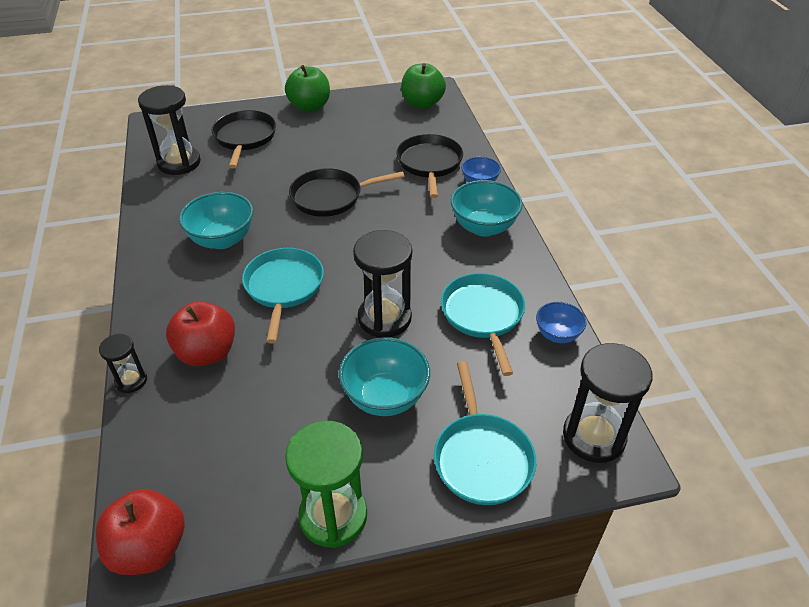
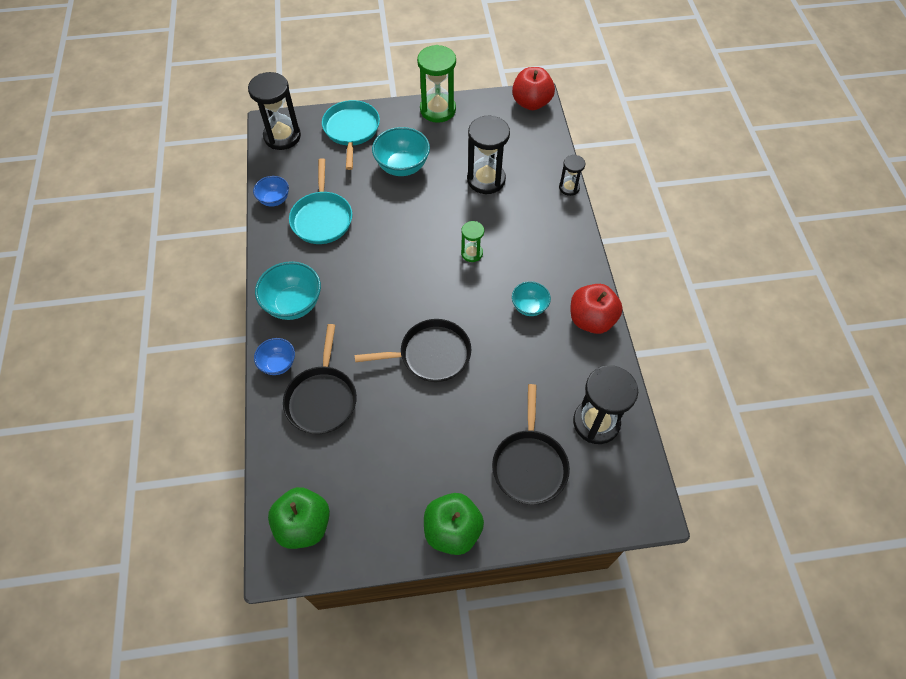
camera: 175 degrees left, 15 degrees up
red apple [166,301,235,366] -> red apple moved to [571,284,623,334]
turquoise bowl [179,192,253,249] -> turquoise bowl [512,281,551,316], size x0.60
turquoise pan [242,248,324,343] -> green hourglass [461,221,484,262]
black hourglass [353,230,412,338] -> black hourglass moved to [467,116,510,194]

